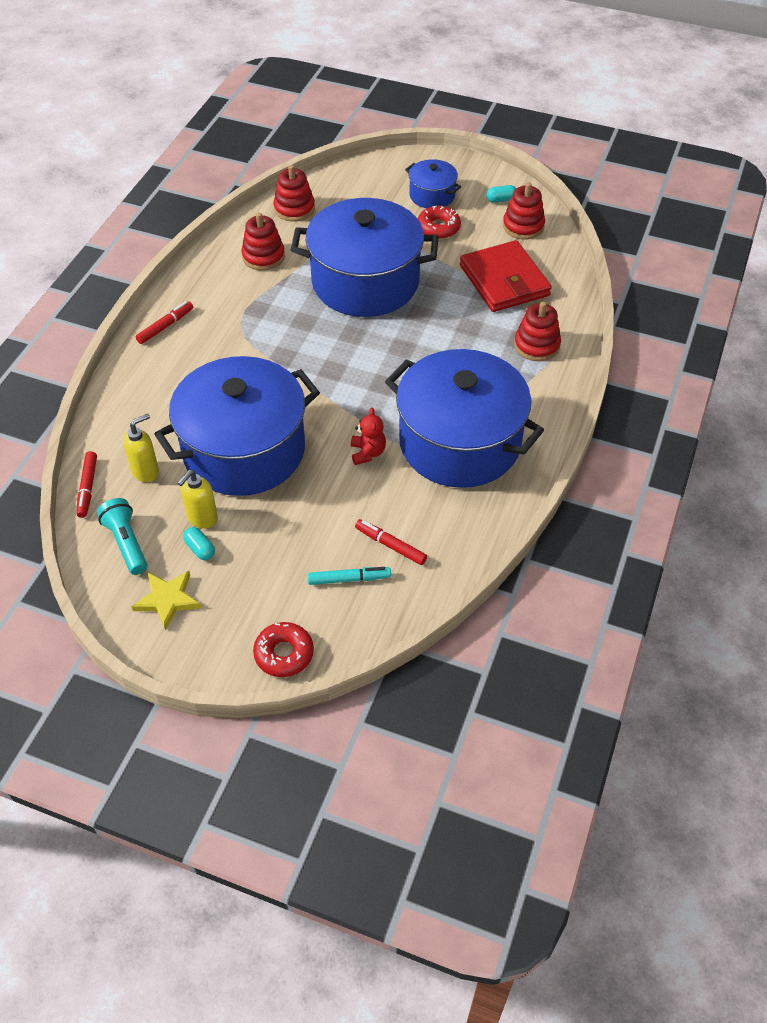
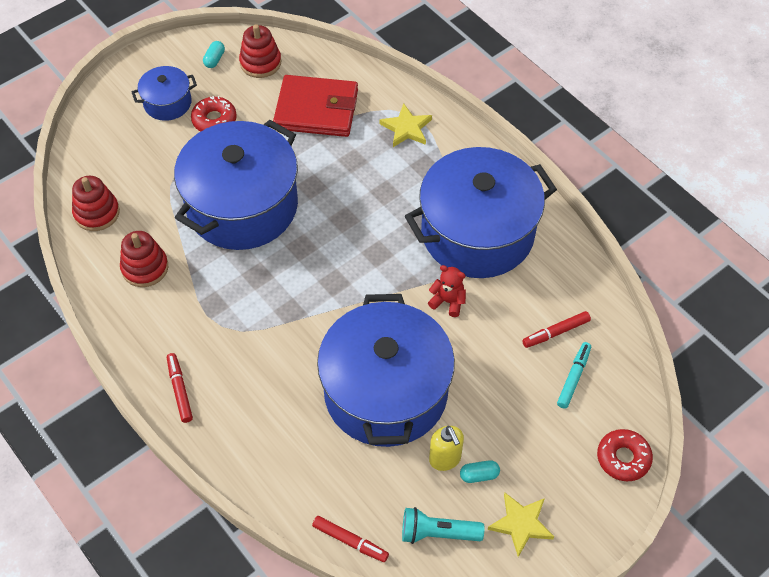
camera: 60 degrees left, 5 degrees up
yellow soap dispenser [123,414,159,482] -> none
red stacking toy [514,301,561,361] -> yellow star [380,103,432,147]

